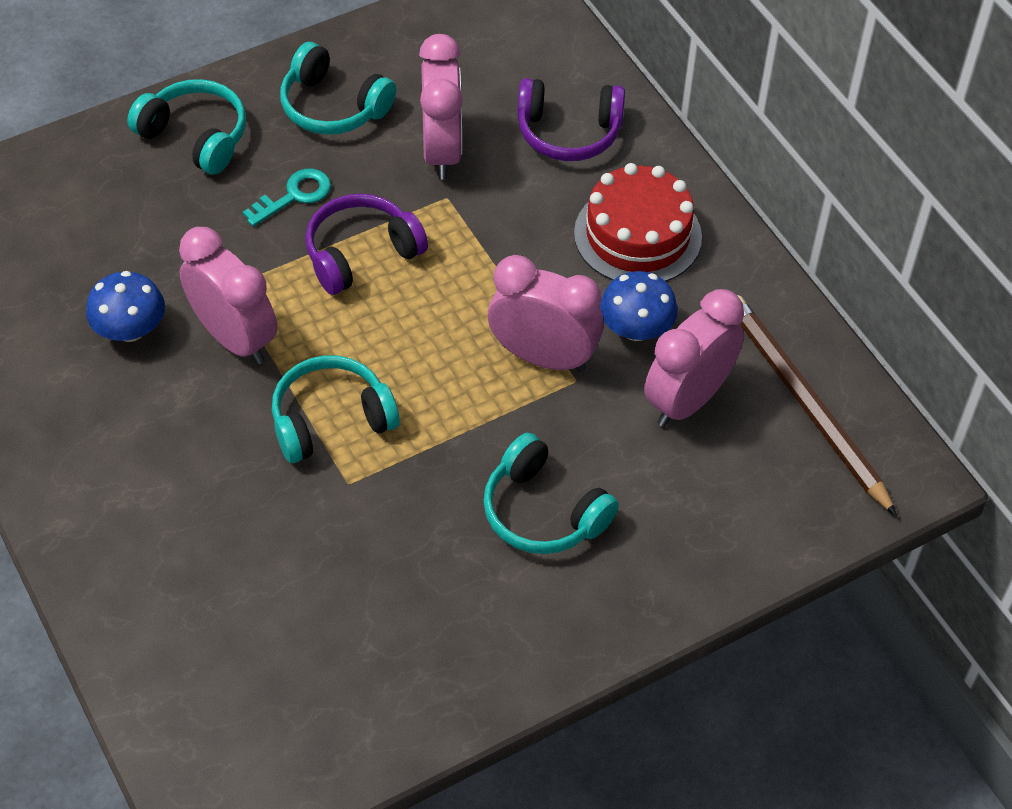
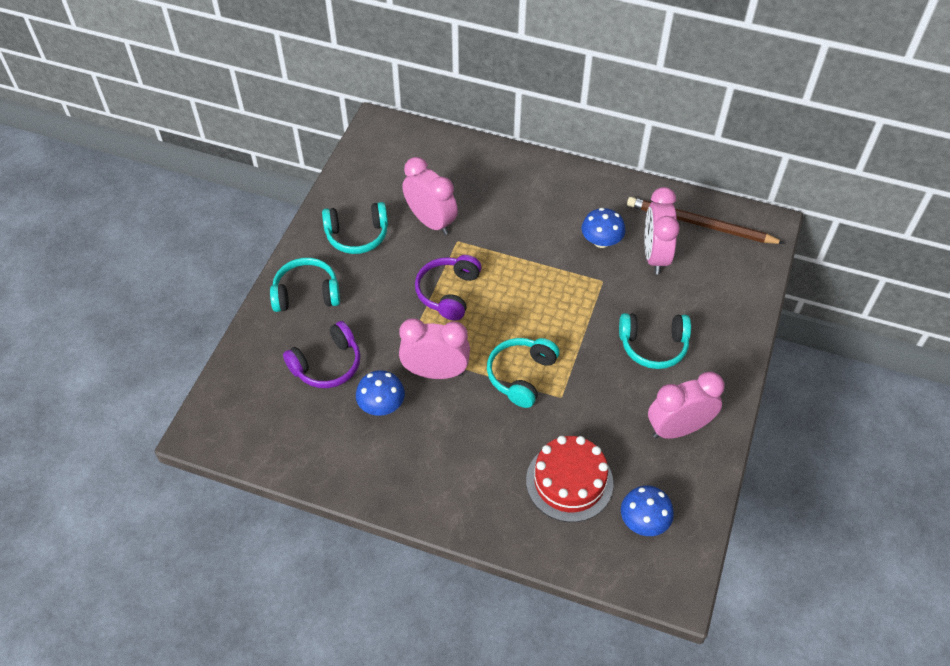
camera: 40 degrees left, 0 degrees up
turquoise key [243,169,331,227] -> none
pink clock [488,255,604,372] -> pink clock moved to [648,372,725,439]
purple headphones [517,78,625,161] -> purple headphones moved to [283,321,361,388]
red cake [574,163,702,281] -> red cake moved to [526,436,613,522]
none -> blue mushroom [621,486,674,536]

